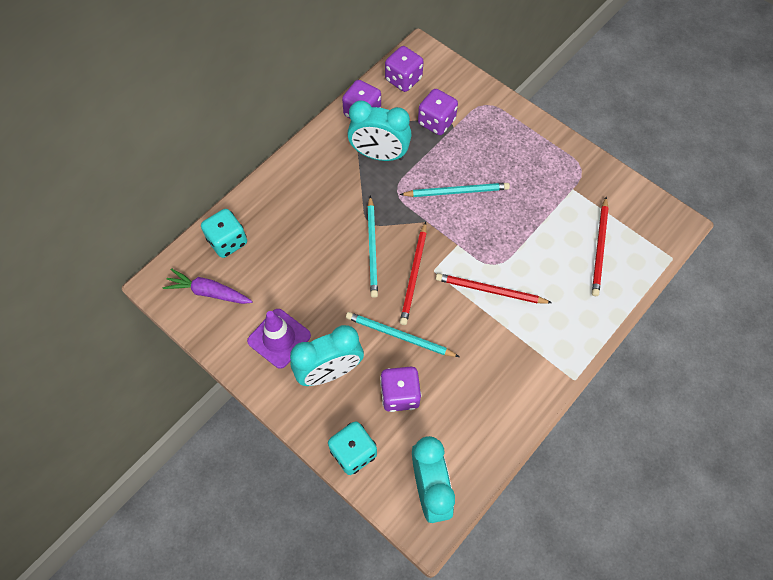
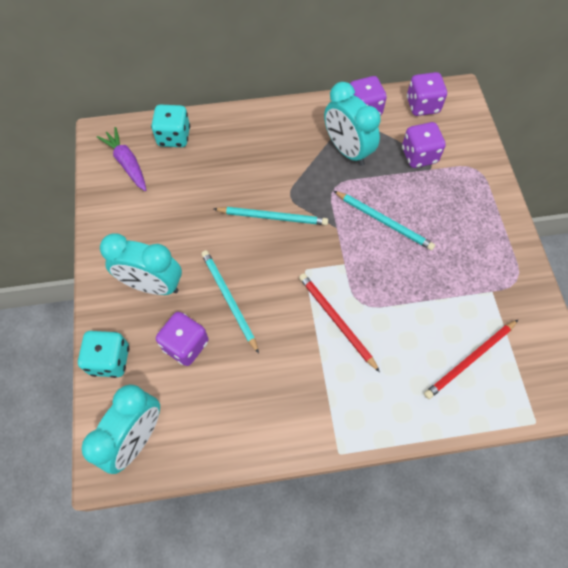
camera: 40 degrees right, 0 degrees up
purple traffic cone [247,309,311,369] -> none
turquoise pencil [367,195,378,298] -> turquoise pencil turned 120 degrees counterclockwise [214,207,328,225]
red pencil [400,222,427,325] -> none

